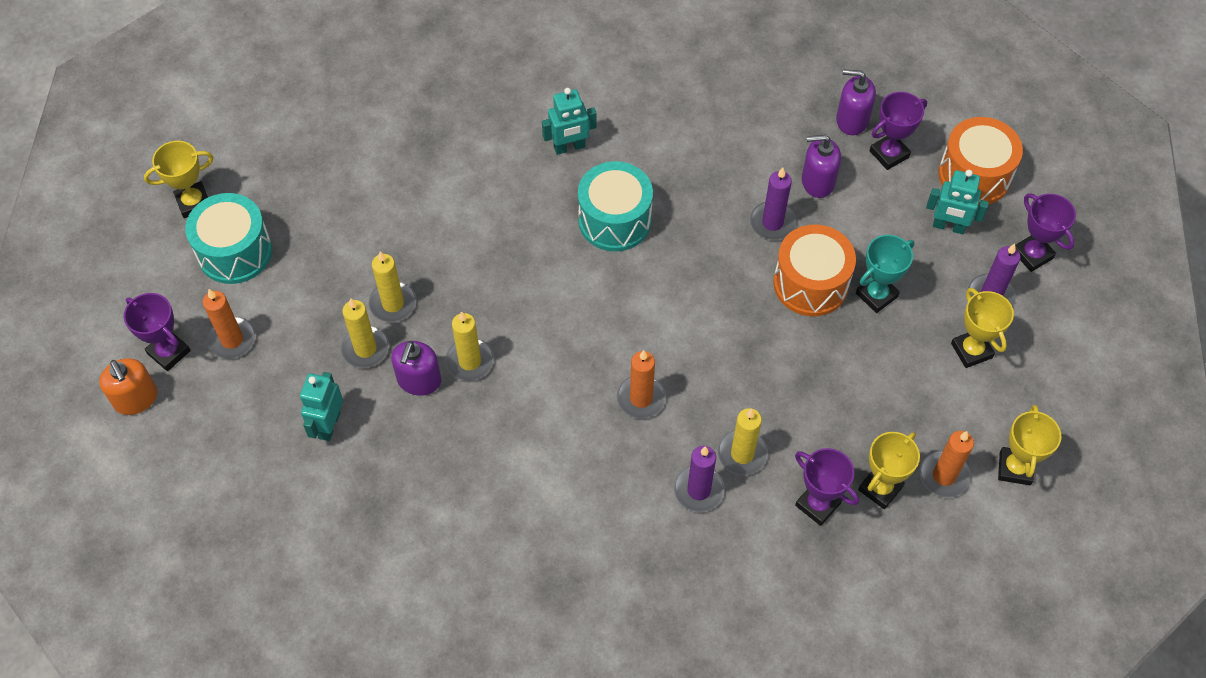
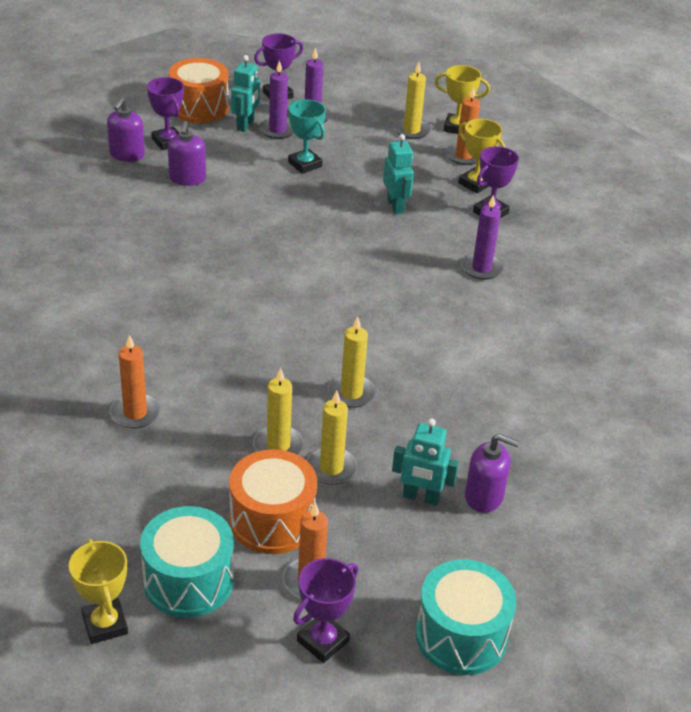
camera: 90 degrees left, 20 degrees down
orange soap dispenser [99,358,157,415] -> none
purple soap dispenser [391,341,441,396] -> purple soap dispenser moved to [465,434,520,513]
turquoise robot [542,88,597,155] -> turquoise robot moved to [383,134,414,214]
turquoise drum [578,161,653,251] -> turquoise drum moved to [415,559,516,675]
orange candle [616,350,666,419] -> orange candle moved to [110,335,160,428]
yellow candle [718,408,768,475] -> yellow candle moved to [394,62,431,139]
purple candle [750,167,796,240] -> purple candle moved to [259,60,294,139]
orange drum [773,224,856,316] -> orange drum moved to [229,449,317,554]
yellow trophy [951,288,1014,368] -> none

